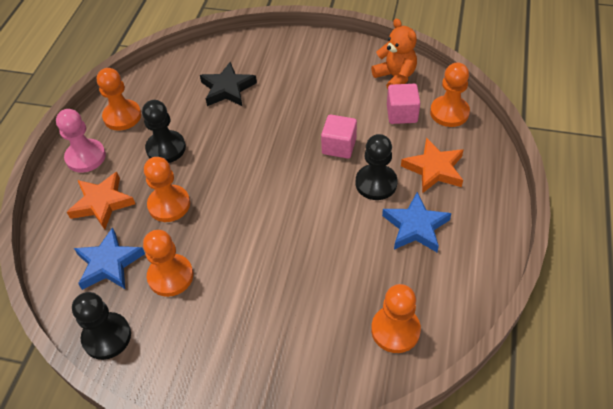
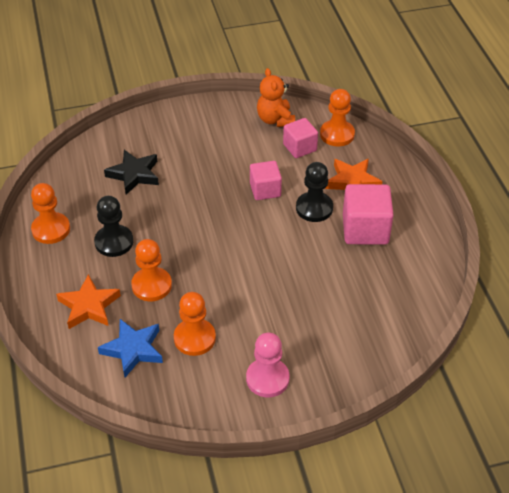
camera: 30 degrees left, 5 degrees down
pink pawn [56,109,106,173] -> pink pawn moved to [246,333,289,397]
black pawn [72,292,131,360] -> none
orange teddy bear [371,19,417,89] -> orange teddy bear turned 135 degrees counterclockwise [257,68,295,127]
orange pawn [371,284,421,353] -> none
blue star [382,192,451,252] -> pink cube [343,184,394,245]

